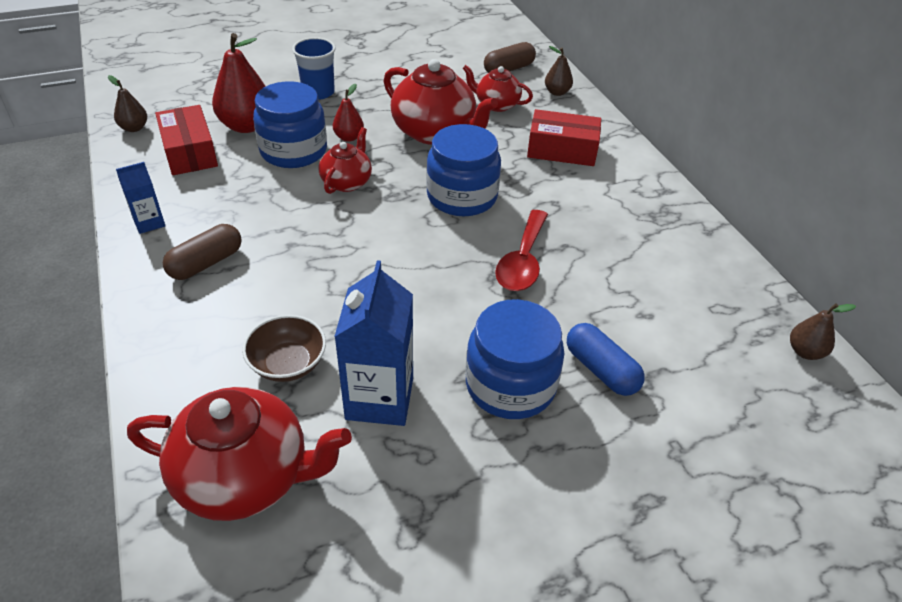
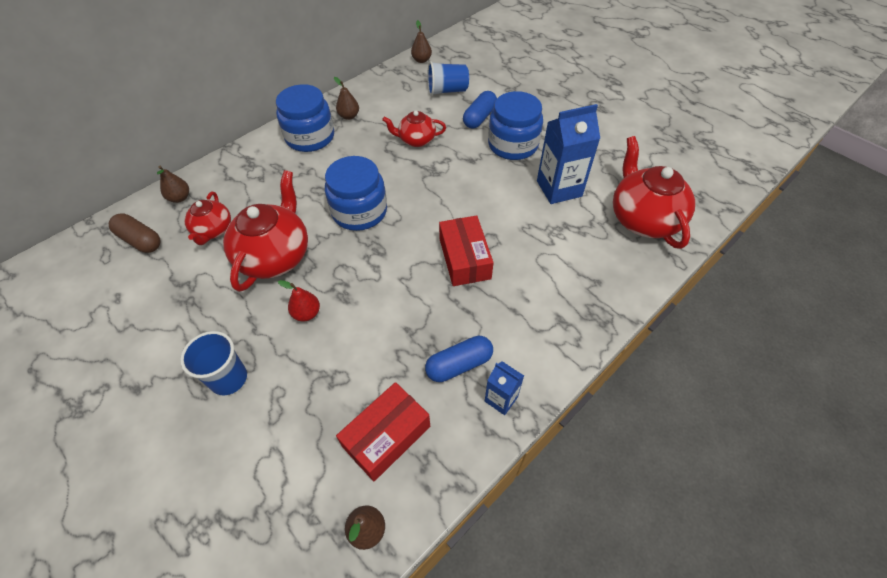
camera: 110 degrees left, 10 degrees up
brown capsule [163,224,242,280] -> none
red pear [212,33,266,133] -> none
brown bowl [242,315,326,382] -> none
blue jar [253,82,327,168] -> blue jar moved to [276,84,334,152]
red teapot [319,127,372,194] -> red teapot moved to [382,111,446,147]
red spoon [495,210,548,291] -> none
red box [527,109,601,166] -> red box moved to [439,215,494,286]
none -> brown pear [334,77,359,120]
none -> blue capsule [425,336,493,382]
none -> blue cup [427,61,469,96]

